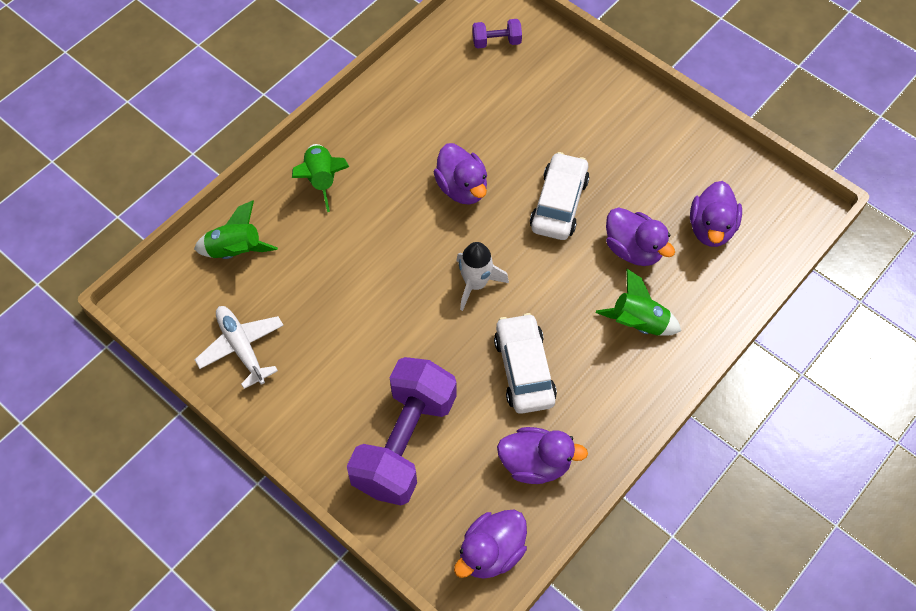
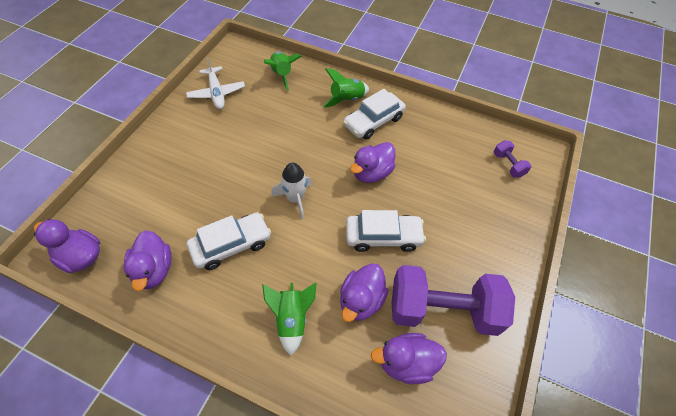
camera: 70 degrees right, 5 degrees down
white plane [195,306,284,389] -> white plane turned 120 degrees clockwise [186,57,245,109]
purple dumbbell [347,357,456,505] -> purple dumbbell moved to [392,265,515,336]
none -> white car [343,89,406,140]

